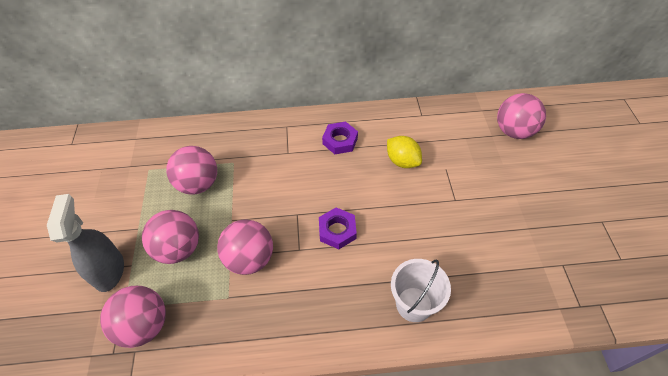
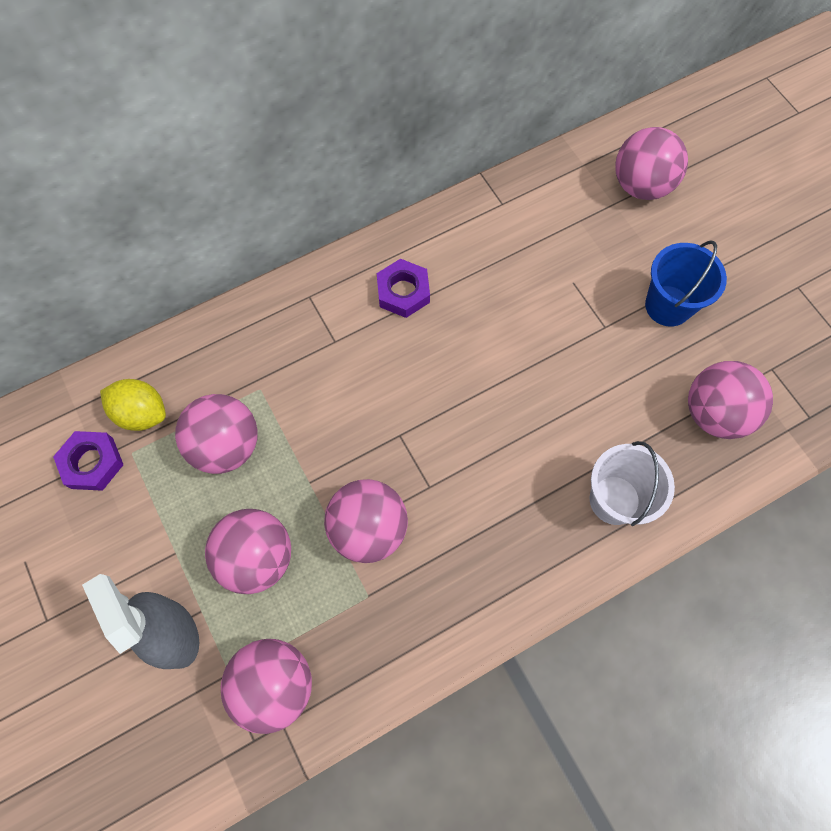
camera: 25 degrees left, 15 degrees up
purple nut [319,207,357,249] -> purple nut moved to [53,431,124,491]
yellow lemon [387,136,422,168] -> yellow lemon moved to [100,379,166,431]
none -> blue bucket [645,240,727,327]
none -> pink ball [688,361,773,439]

